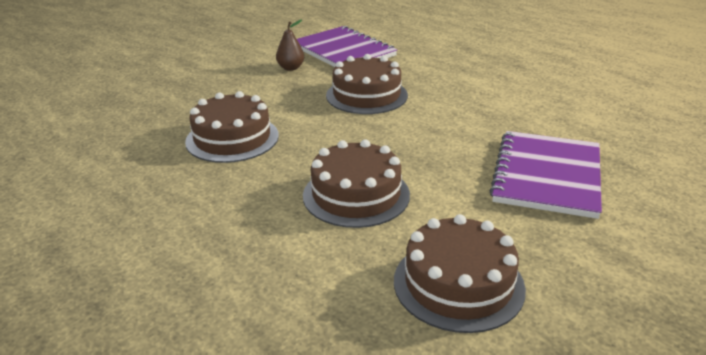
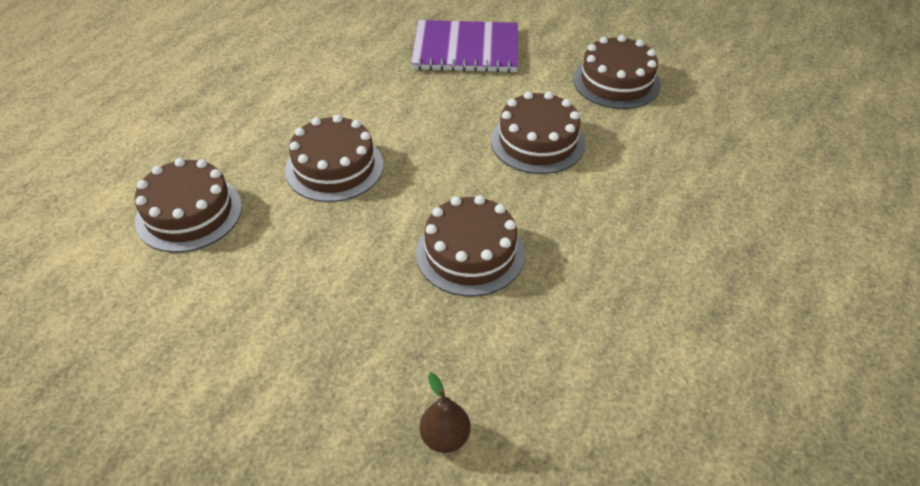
camera: 105 degrees left, 15 degrees up
brown pear [276,20,304,71] -> brown pear moved to [419,373,471,453]
purple notebook [297,26,397,67] -> brown cake [135,158,242,253]

